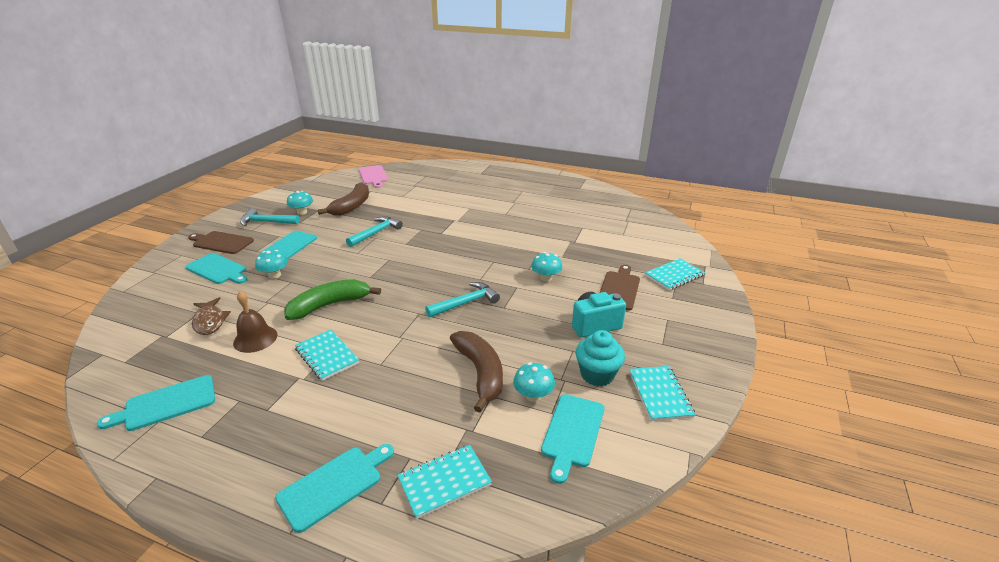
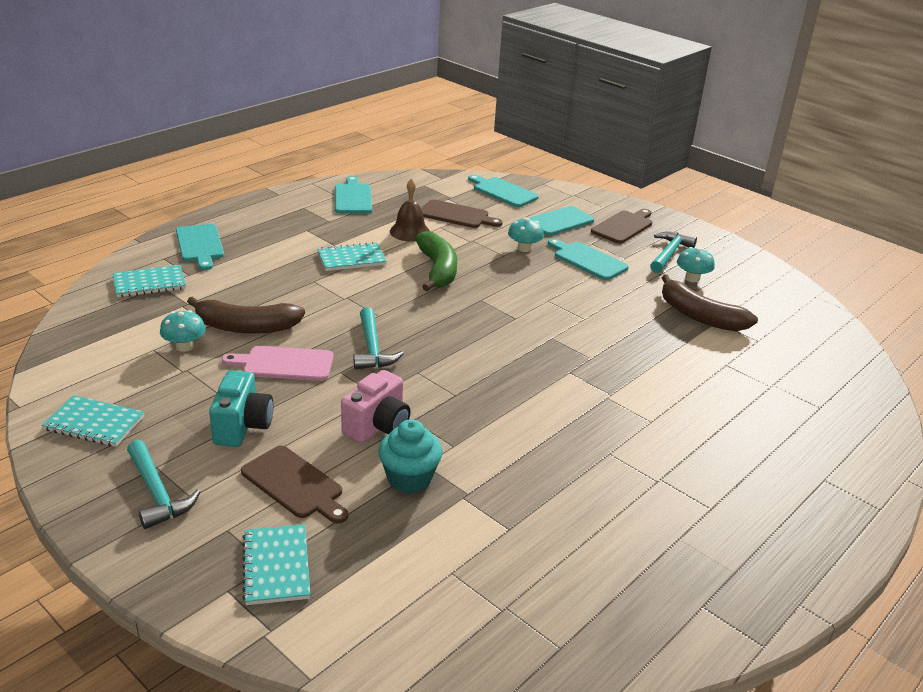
camera: 110 degrees right, 0 degrees up
brown fish [192,297,231,335] -> brown cutting board [421,199,503,228]
turquoise hammer [346,216,403,247] -> turquoise hammer moved to [127,440,200,529]
pink cutting board [359,165,388,188] -> pink cutting board moved to [222,346,333,381]
turquoise notebook [398,445,492,519] -> turquoise notebook turned 75 degrees clockwise [113,265,186,297]
turquoise mushroom [531,252,562,281] -> pink camera [341,370,411,443]
turquoise cutting board [541,394,604,484] -> turquoise cutting board moved to [468,175,539,207]
turquoise cupcake [576,330,625,386] -> turquoise cupcake moved to [378,419,443,493]

